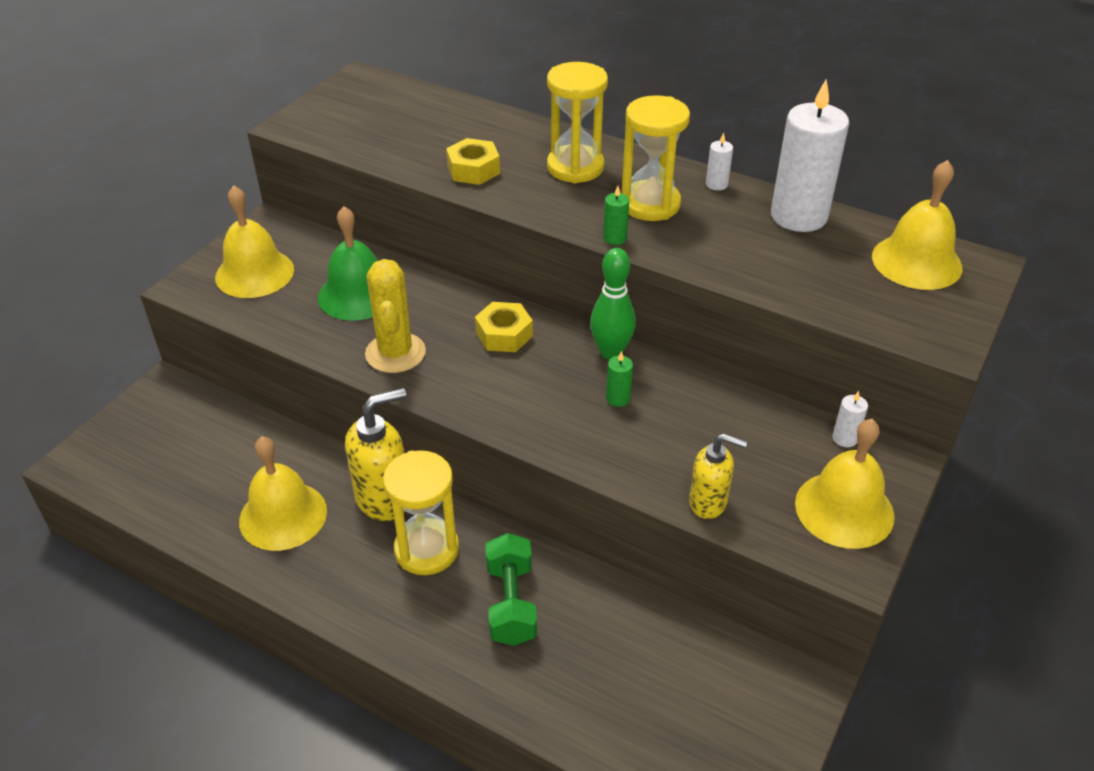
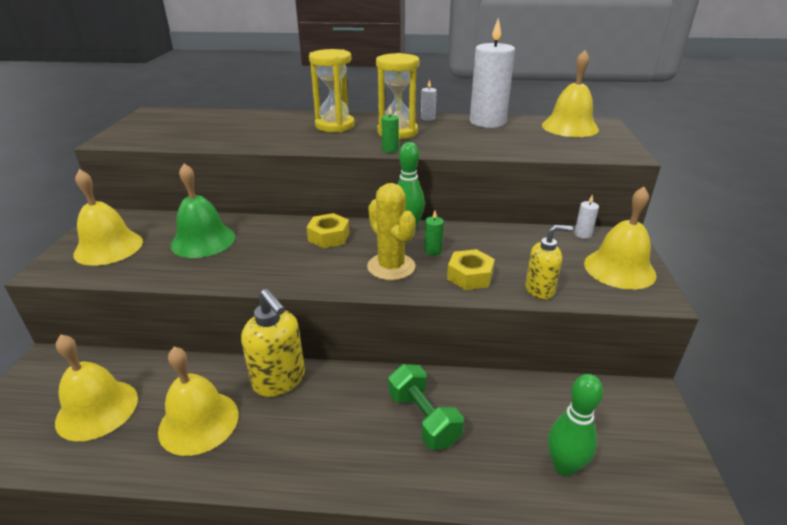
camera: 25 degrees left, 10 degrees down
yellow soap dispenser [345,388,406,521] -> yellow soap dispenser turned 105 degrees clockwise [241,289,305,397]
yellow cactus [365,259,426,373] -> yellow cactus moved to [367,183,416,280]
yellow hourglass [383,450,459,575] -> none
yellow nut [446,138,500,185] -> yellow nut moved to [447,249,495,290]
none -> yellow bell [55,335,138,441]
none -> green bowling pin [548,374,603,476]

